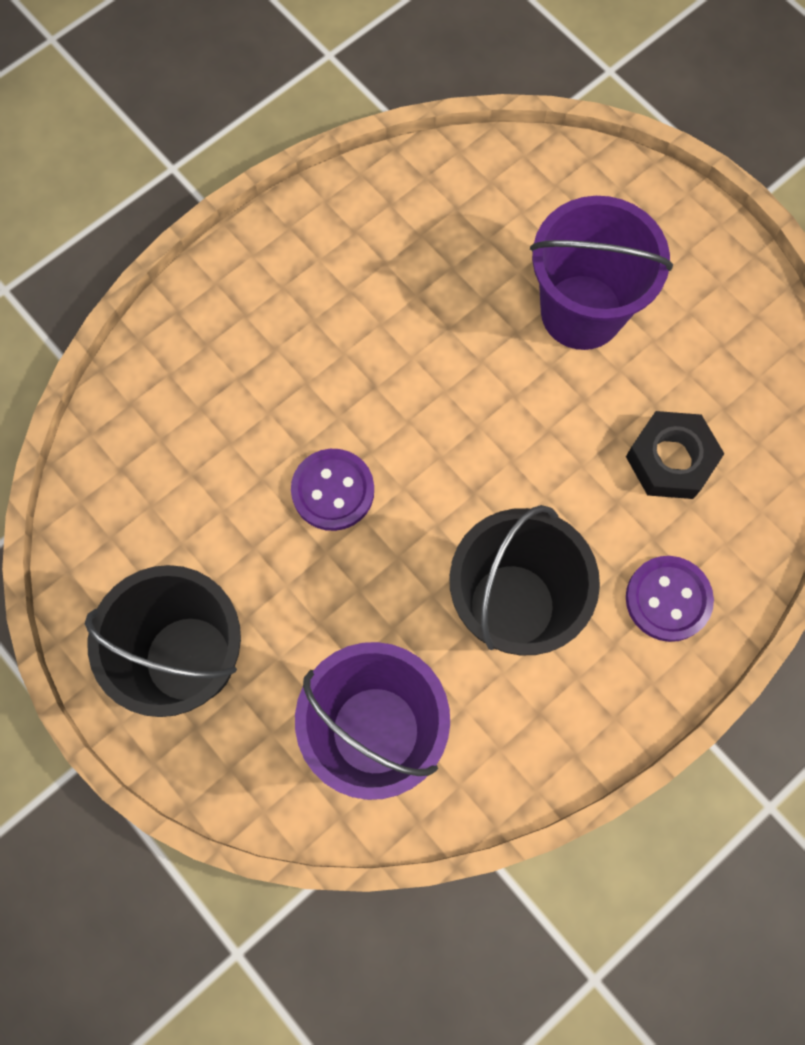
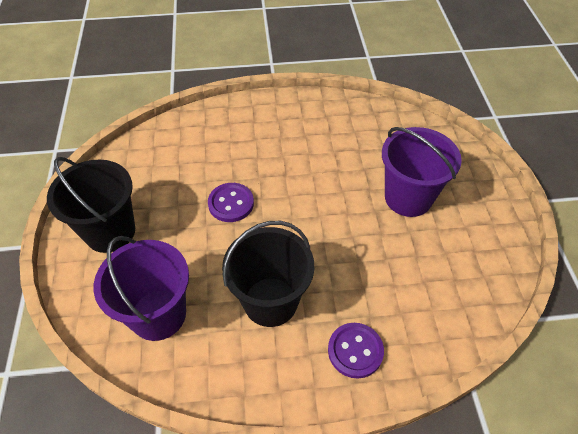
camera: 35 degrees right, 20 degrees down
black nut [626,411,724,499] -> none

